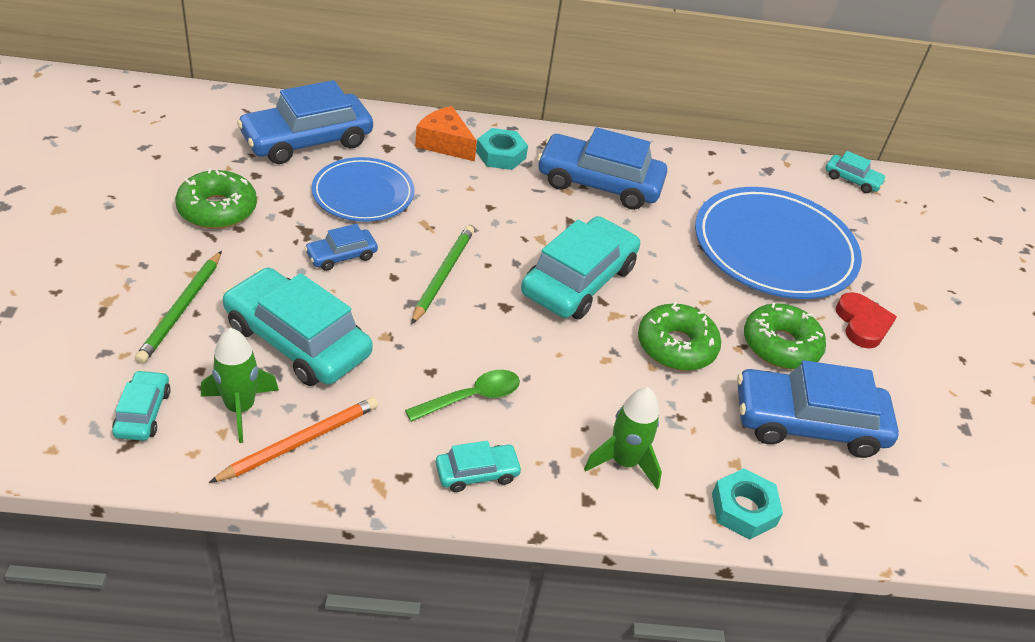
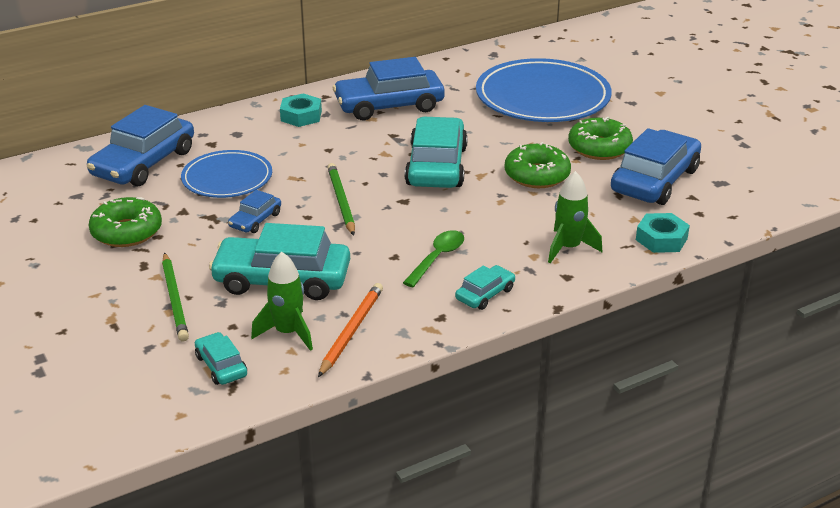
camera: 25 degrees left, 10 degrees down
orange cheese [415,106,477,161] -> none
blue car [737,360,899,458] -> blue car turned 150 degrees clockwise [611,128,701,205]
turquoise car [826,151,887,193] -> none
red heart [836,292,897,348] -> none

